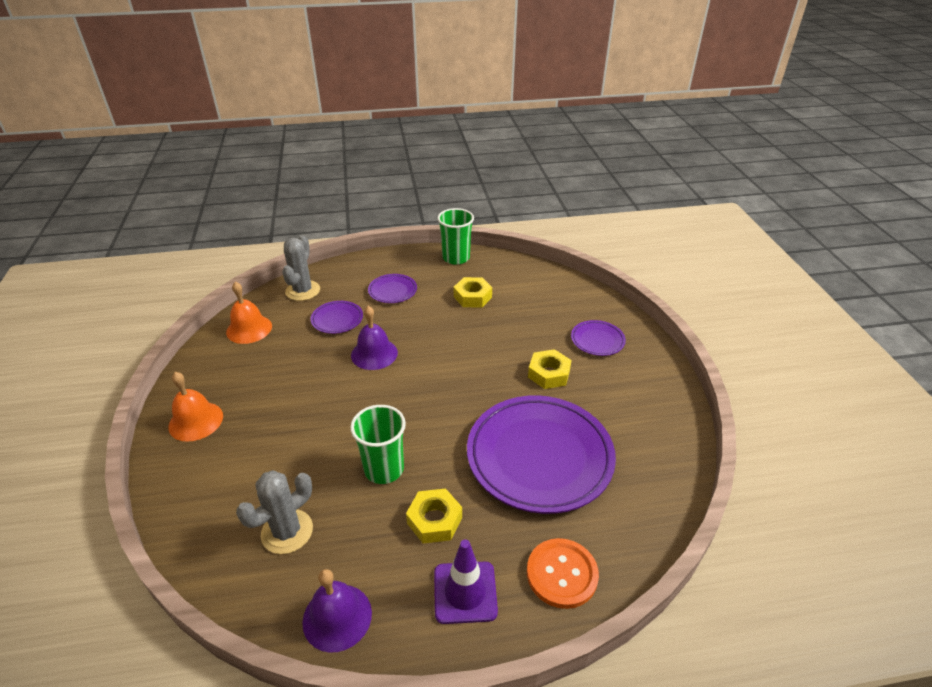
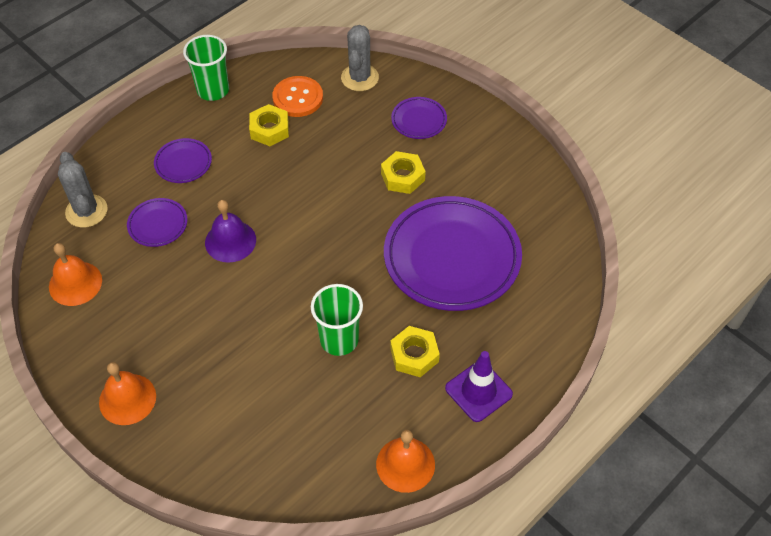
camera: 35 degrees left, 15 degrees up
grey cactus [236,470,313,554] -> grey cactus moved to [341,25,379,91]
purple bell [302,569,372,653] -> orange bell [376,430,435,493]
orange button [527,538,599,609] -> orange button moved to [272,76,323,117]

